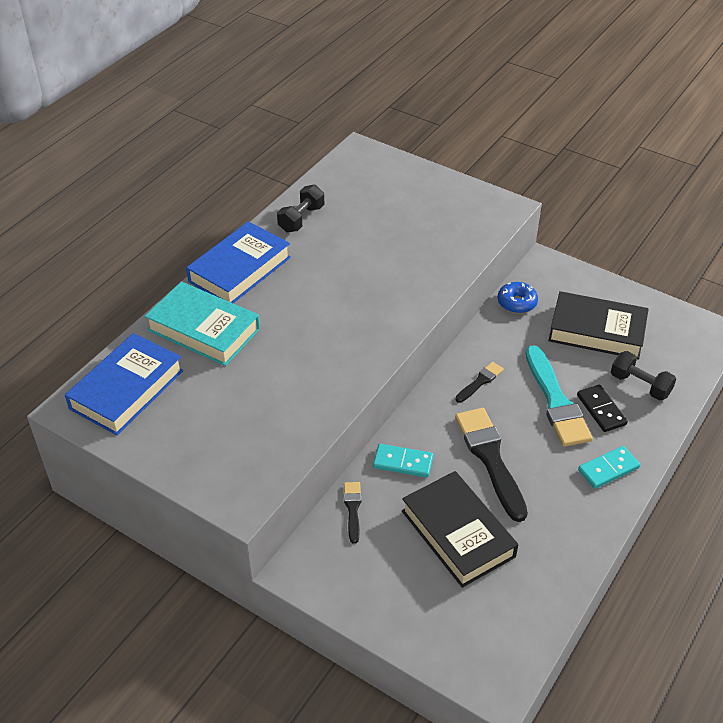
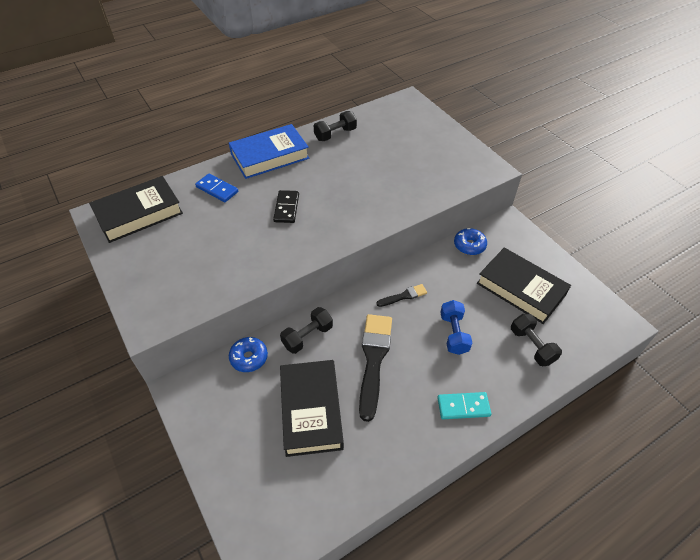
camera: 25 degrees right, 5 degrees up
blue book [65,333,183,435] -> black book [89,176,183,243]
turquoise book [145,282,260,366] -> blue domino [195,174,238,202]
black brush [344,482,361,544] -> blue donut [229,337,268,372]
turquoise domino [373,444,433,477] -> black dumbbell [280,307,333,354]
turquoise brush [526,345,593,447] -> blue dumbbell [440,300,472,355]
black domino [577,384,628,432] -> black domino moved to [273,190,299,223]

